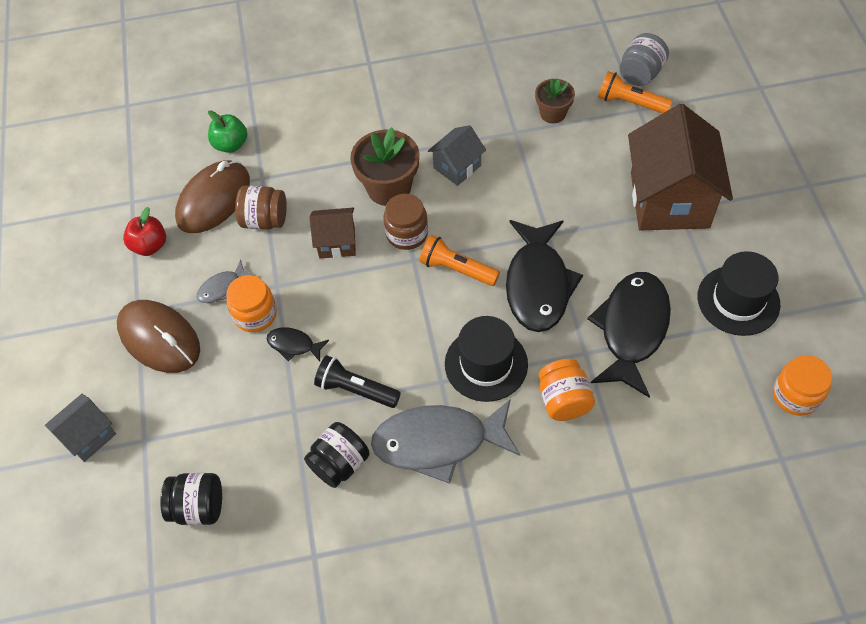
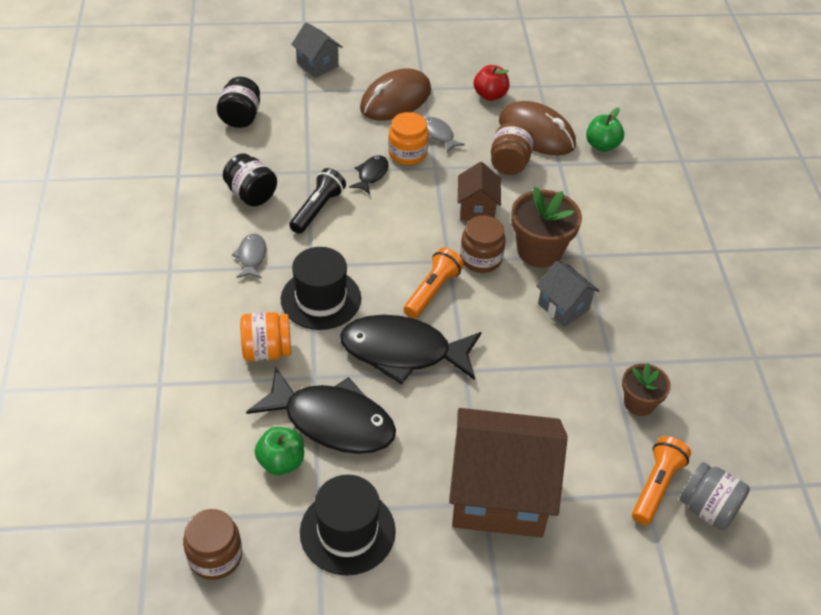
camera: 90 degrees right, 10 degrees down
grey fish [371,400,520,484] -> grey fish [232,234,266,278], size x0.45
orange jar [773,355,832,416] -> brown jar [183,509,242,580]
none -> green apple [255,427,304,475]

